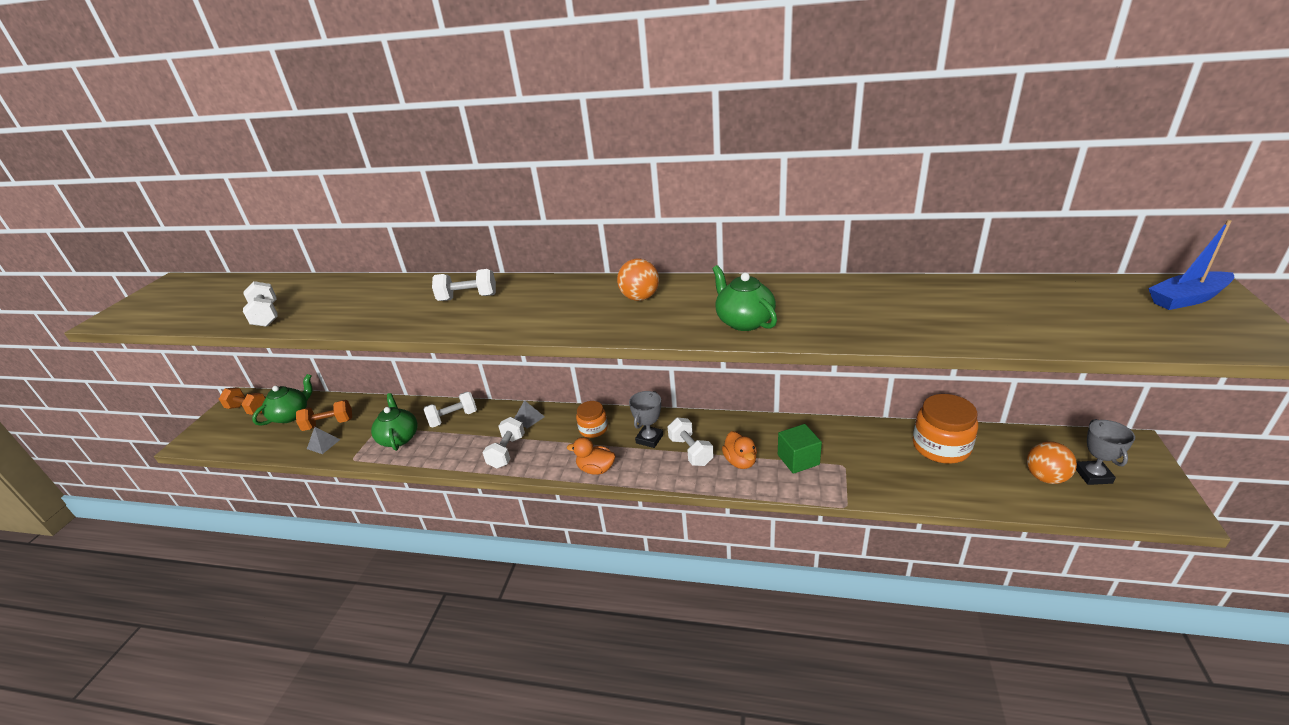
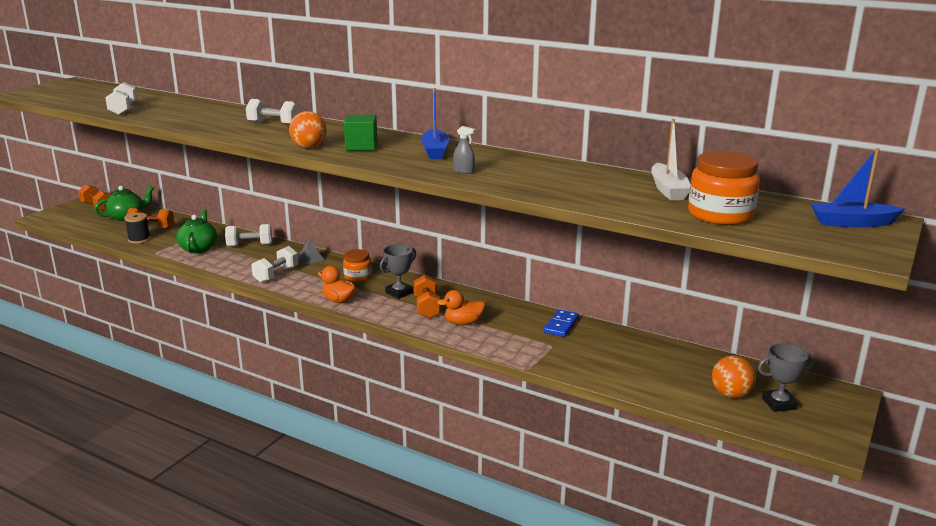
camera: 15 degrees right, 10 degrees down
grey pyramid [307,427,340,454] -> black spool [124,213,151,244]
orange ball [617,259,659,301] -> orange ball moved to [289,111,327,148]
white dumbbell [668,417,714,466] -> orange dumbbell [414,275,441,319]
green teapot [712,265,777,331] -> grey spray bottle [453,126,476,174]
orange duck [722,431,757,469] -> orange duck turned 75 degrees clockwise [437,290,485,325]
green cube [778,424,822,474] -> green cube moved to [344,115,377,151]
orange jar [913,394,978,464] -> orange jar moved to [688,151,760,225]
grey trophy [1076,419,1135,485] -> grey trophy turned 60 degrees clockwise [758,343,814,412]
none -> blue boat [421,88,449,159]
none -> blue domino [544,309,579,337]
none -> white boat [651,119,690,200]

